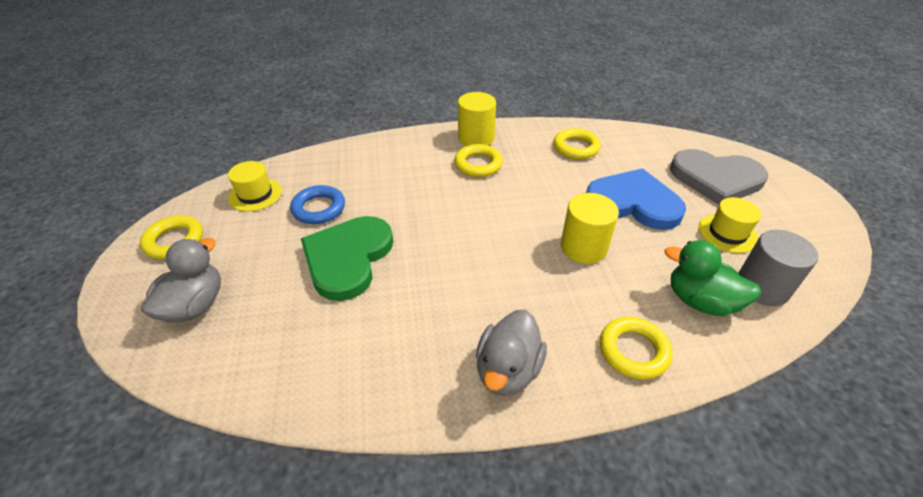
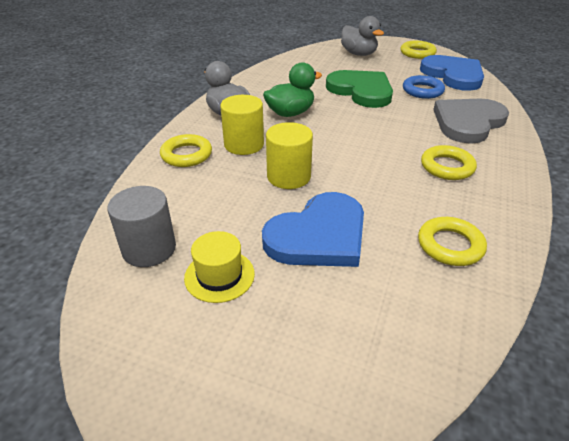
camera: 120 degrees right, 5 degrees down
yellow hat [228,161,282,212] -> blue heart [420,55,484,91]
yellow cylinder [458,92,496,146] -> yellow cylinder moved to [220,95,264,155]
green duck [665,240,761,316] -> green duck moved to [263,62,322,117]
grey heart [670,149,768,205] -> grey heart moved to [433,99,509,144]

